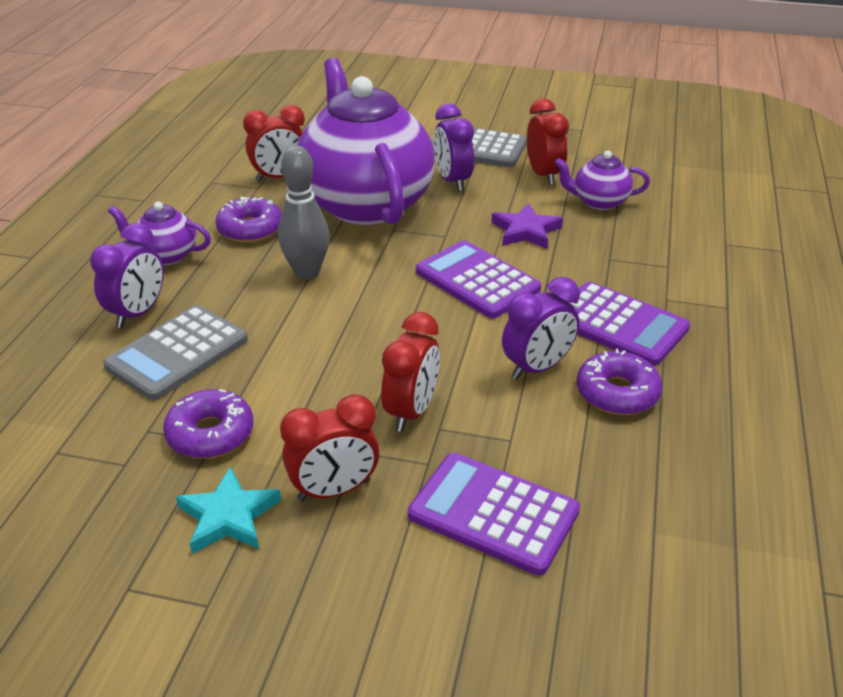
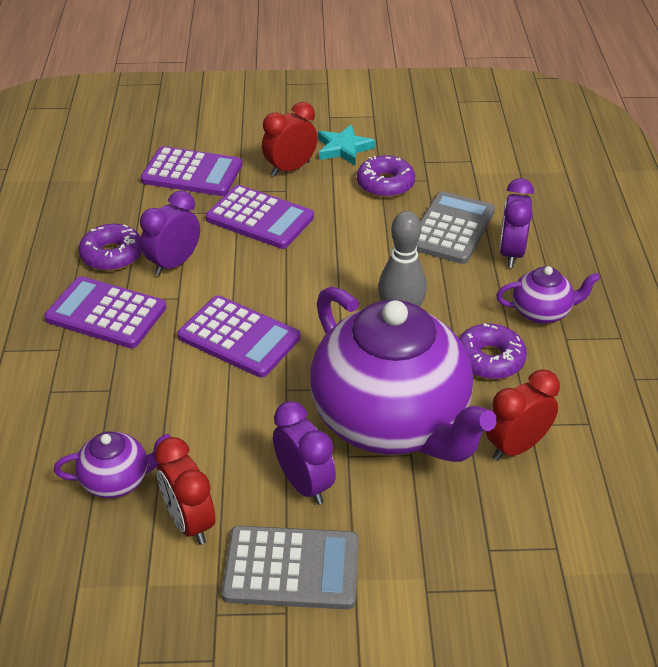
camera: 165 degrees right, 5 degrees up
red clock [381,312,440,432] -> purple calculator [206,185,314,249]
purple star [491,203,563,249] -> none

